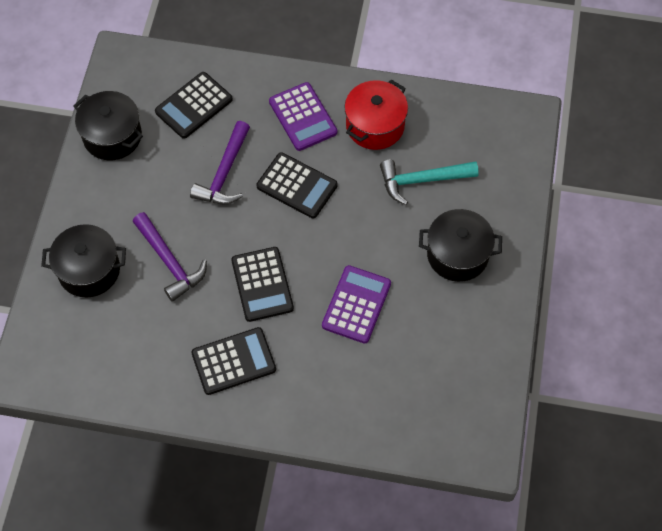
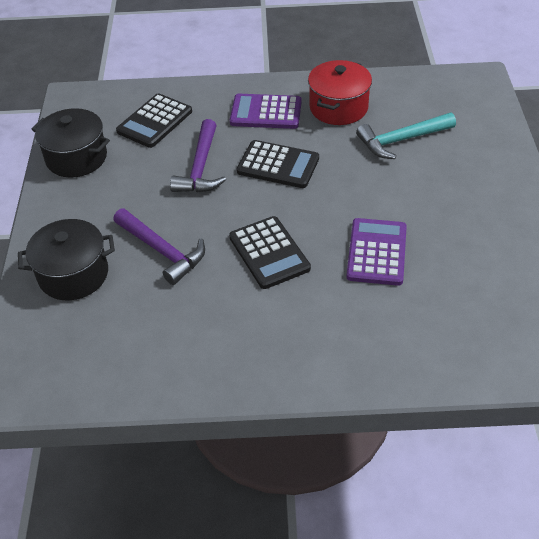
camera: 10 degrees left, 15 degrees down
black calculator [191,327,276,395] -> none
purple calculator [269,82,337,151] -> purple calculator turned 135 degrees clockwise [230,94,302,129]
black pot [419,209,502,282] -> none

